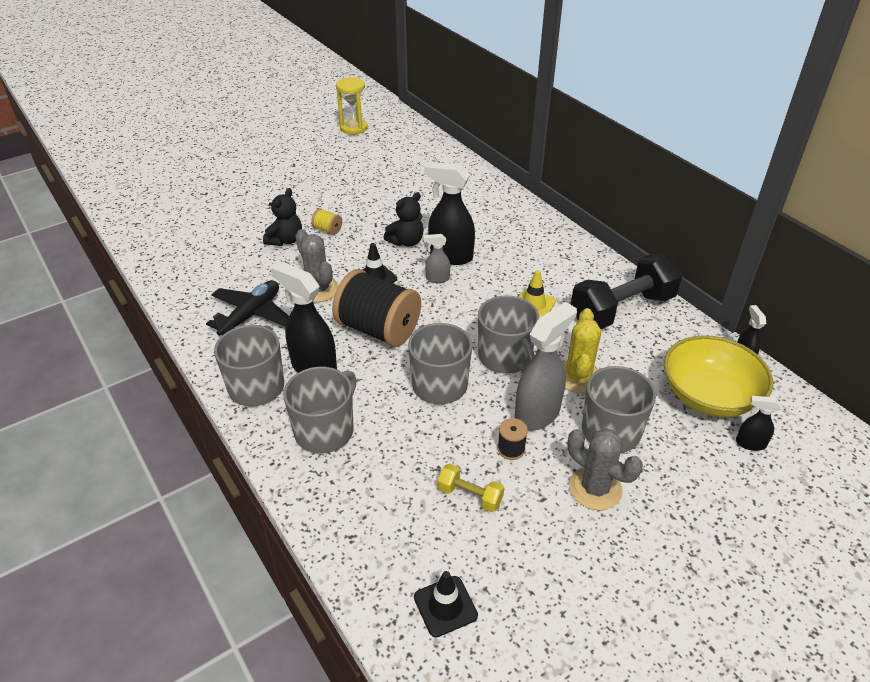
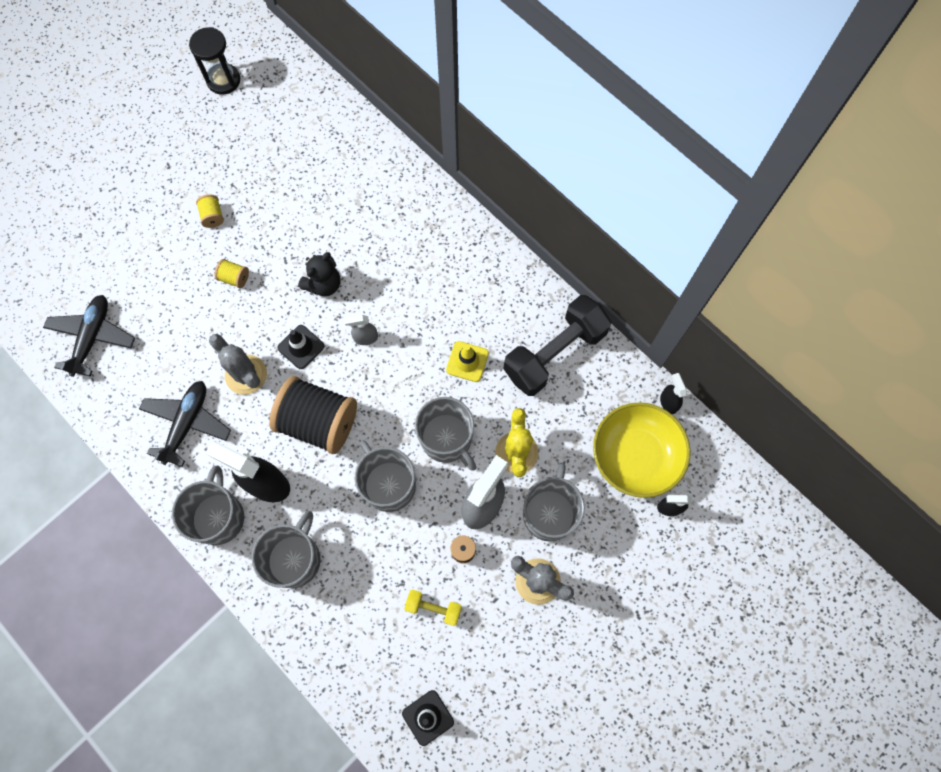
camera: 10 degrees left, 30 degrees up
black teddy bear [263,188,302,246] -> none
yellow hourglass [336,77,368,134] -> black hourglass [189,27,240,95]
black spray bottle [424,162,475,265] -> none
none -> black plane [43,295,135,377]
none -> yellow spool [196,194,224,228]

